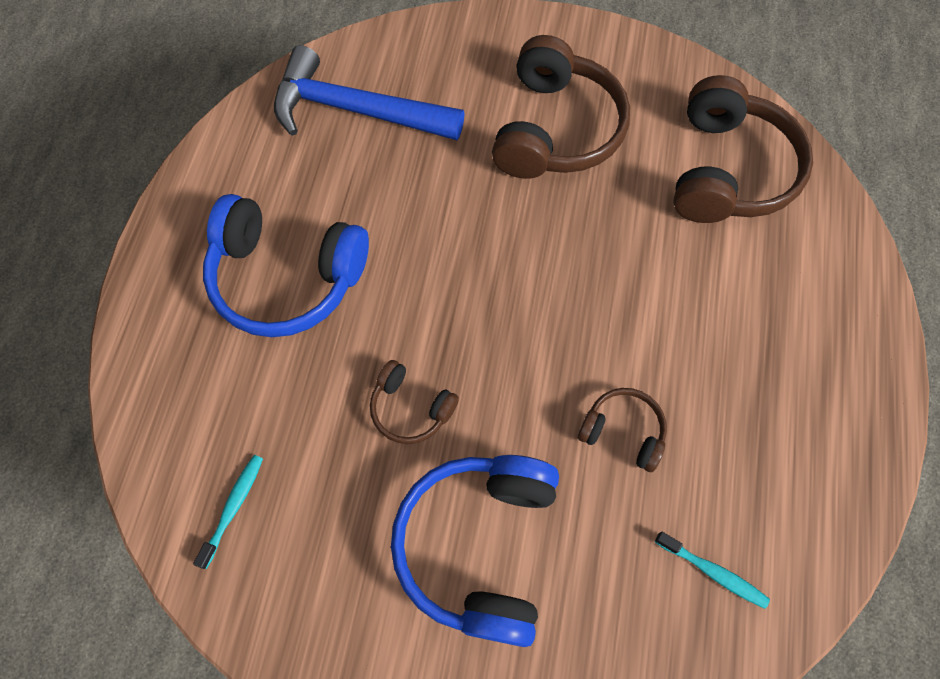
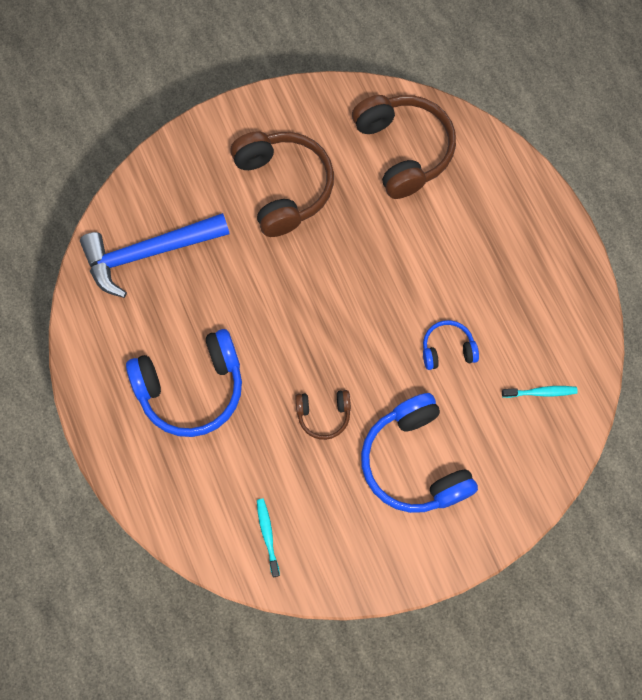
camera: 35 degrees left, 5 degrees up
brown headphones [578,388,667,472] -> blue headphones [423,320,479,370]

